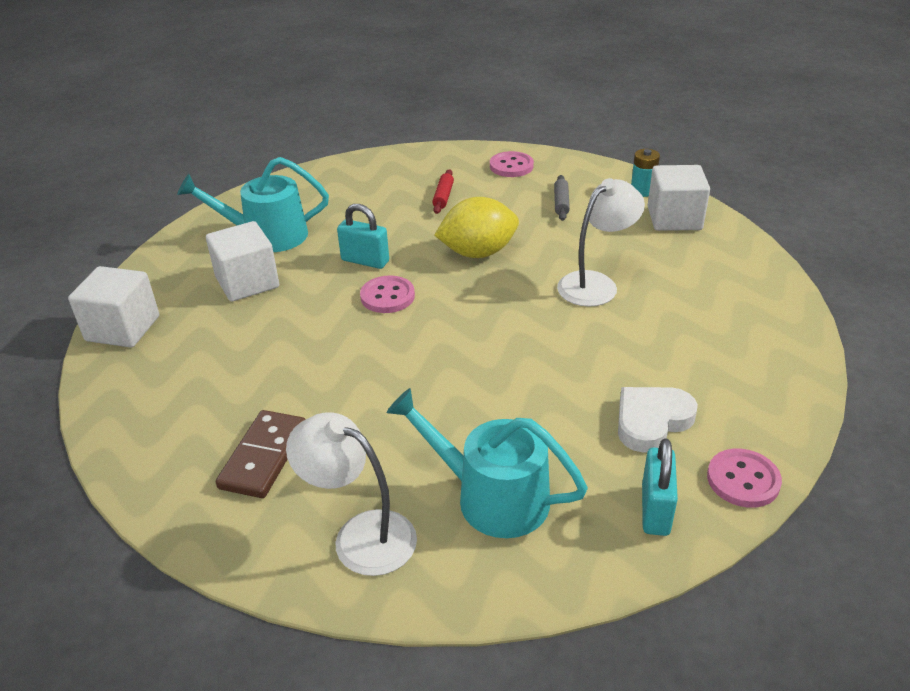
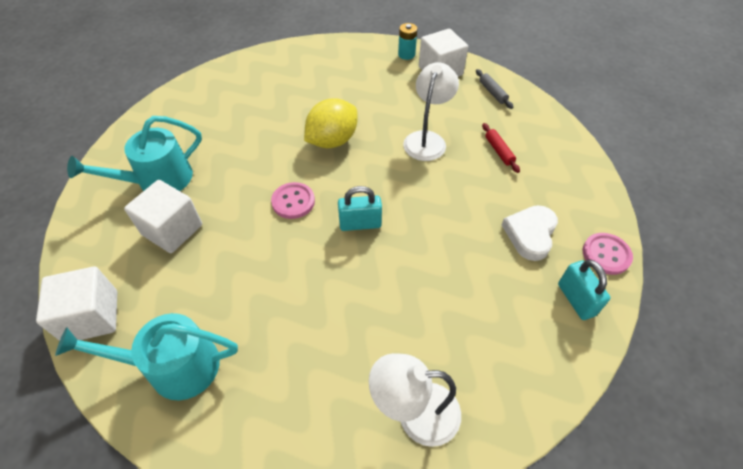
camera: 30 degrees left, 15 degrees up
brown domino [216,410,306,498] -> none
turquoise padlock [337,204,389,269] -> turquoise padlock moved to [338,186,382,231]
turquoise watering can [386,388,588,538] -> turquoise watering can moved to [55,313,238,400]
red rolling pin [432,169,454,214] -> red rolling pin moved to [482,123,520,173]
pink button [490,151,534,177] -> none
grey rolling pin [554,175,570,221] -> grey rolling pin moved to [476,69,513,109]

